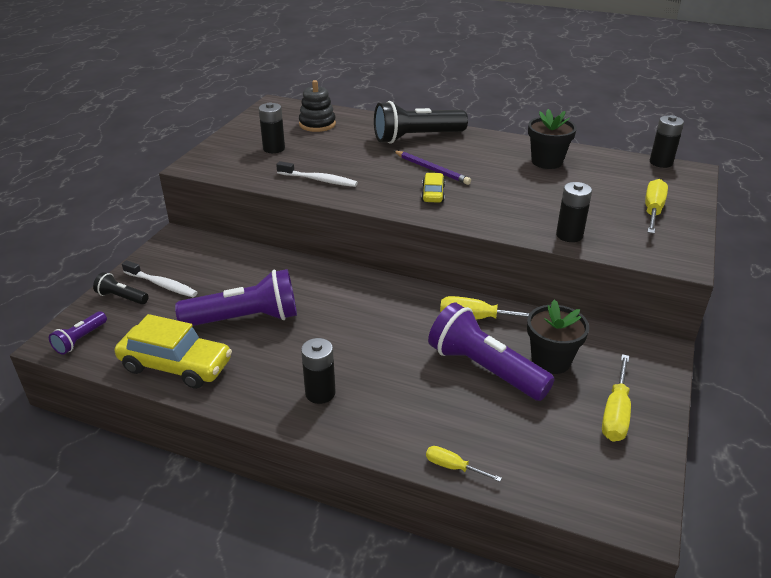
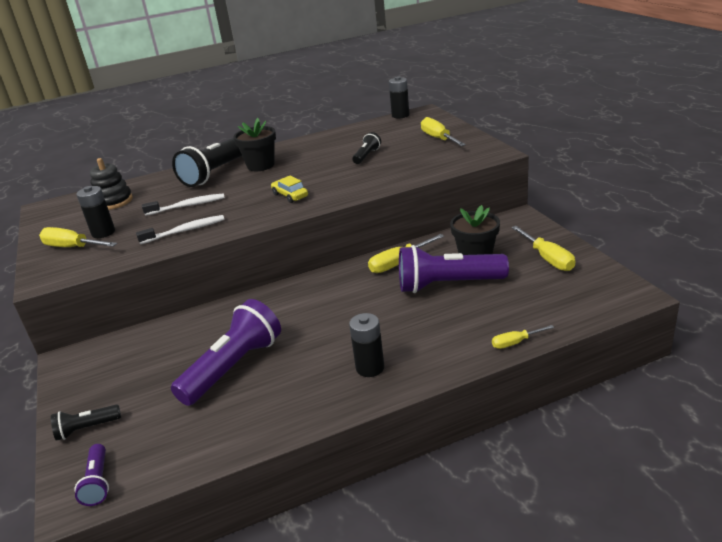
camera: 40 degrees left, 5 degrees down
yellow car [115,314,232,389] -> none
white toothbrush [122,260,198,297] -> white toothbrush moved to [142,193,225,216]
purple pencil [394,151,471,185] -> none
black flower pot [528,109,577,169] -> black flower pot moved to [234,118,276,171]
black battery [556,182,592,242] -> none
none -> yellow screwdriver [39,227,117,247]
none -> black flashlight [352,132,381,164]

